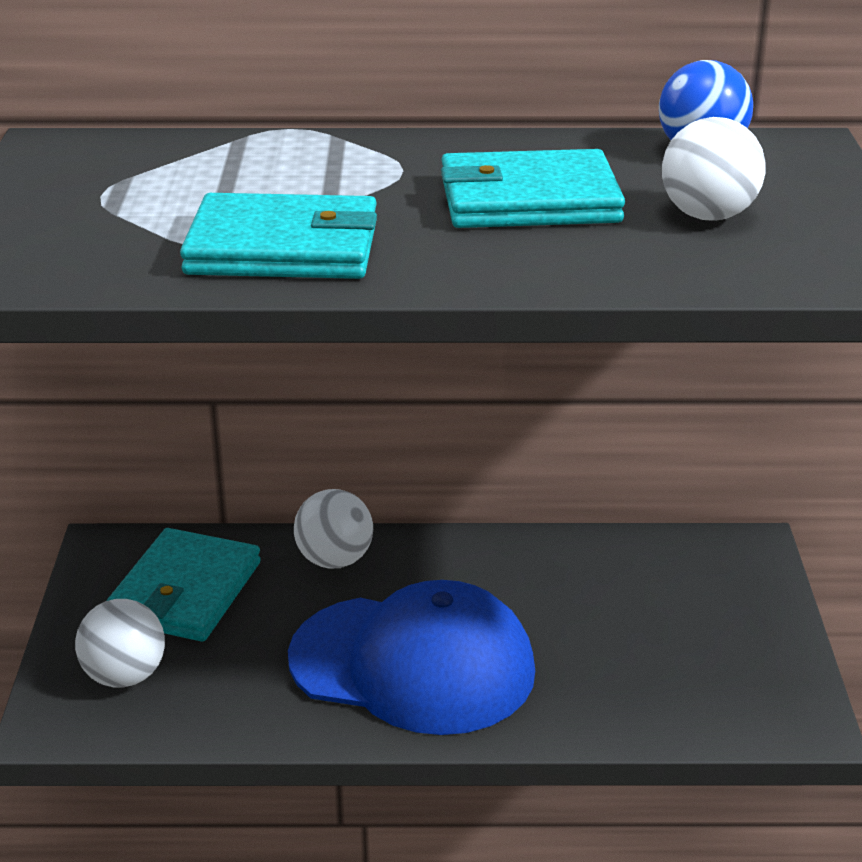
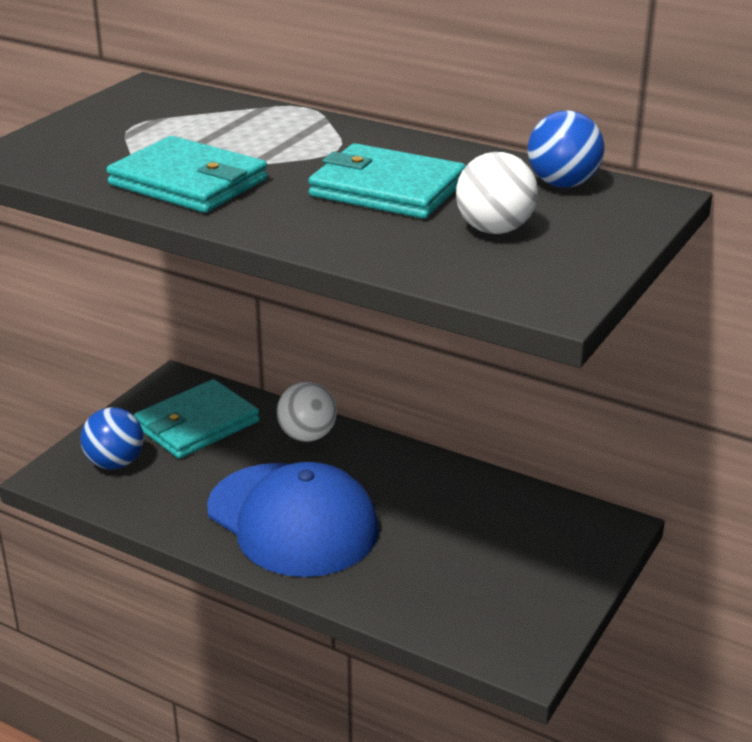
camera: 30 degrees right, 0 degrees up
white ball [75,599,165,687] -> blue ball [80,407,144,470]

